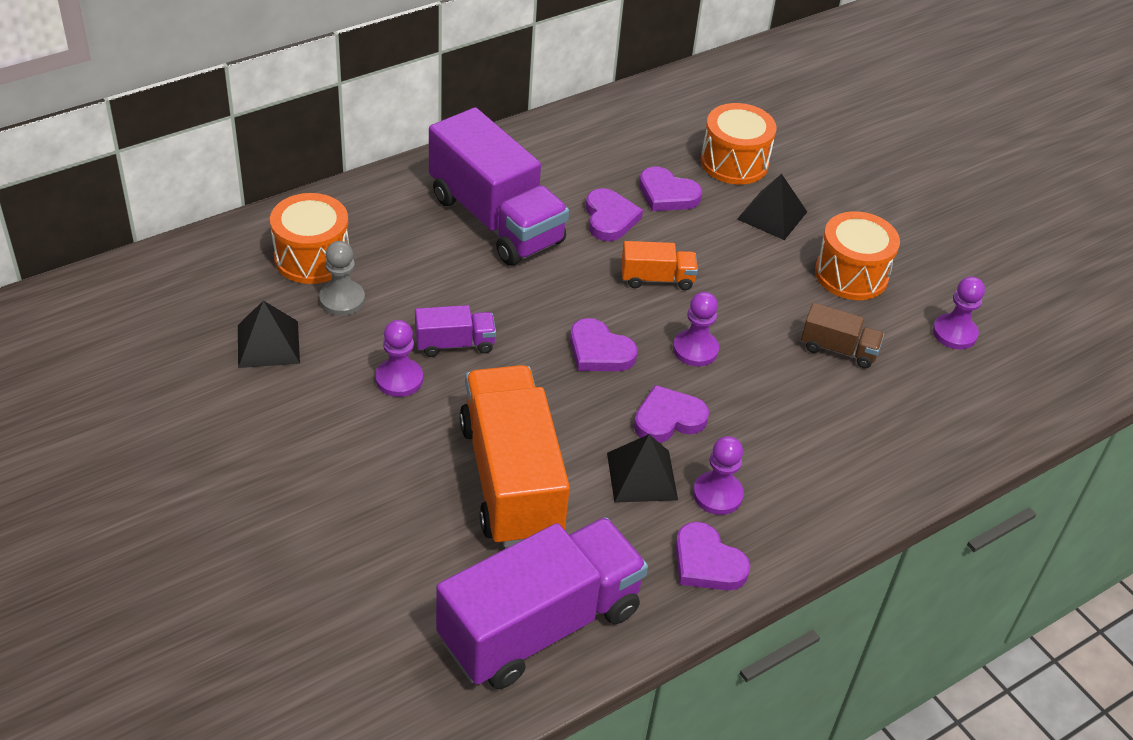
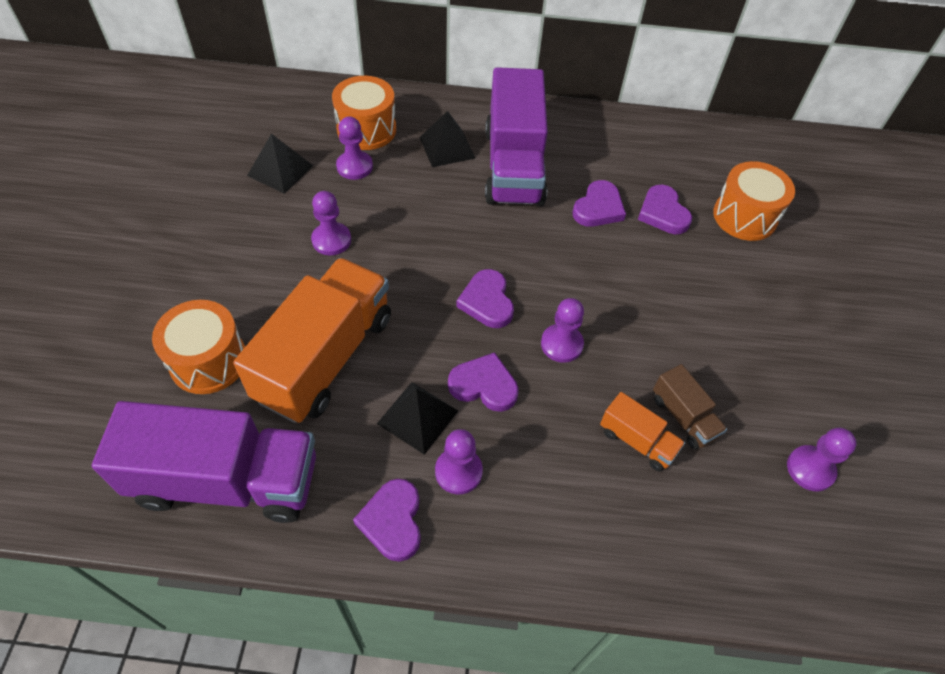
camera: 40 degrees right, 10 degrees up
grey pawn [319,241,365,316] -> purple pawn [336,116,373,180]
purple truck [415,305,496,357] -> none
orange truck [621,241,698,290] -> orange truck moved to [600,392,685,471]
black pyramid [737,174,807,240] -> black pyramid moved to [419,111,475,167]
orange drum [815,211,900,300] -> orange drum moved to [152,300,245,394]

